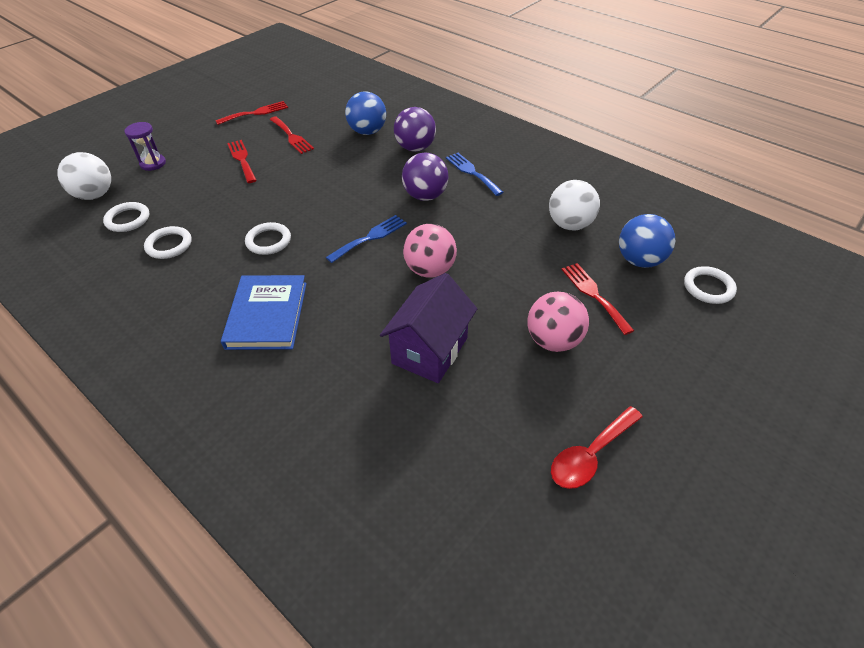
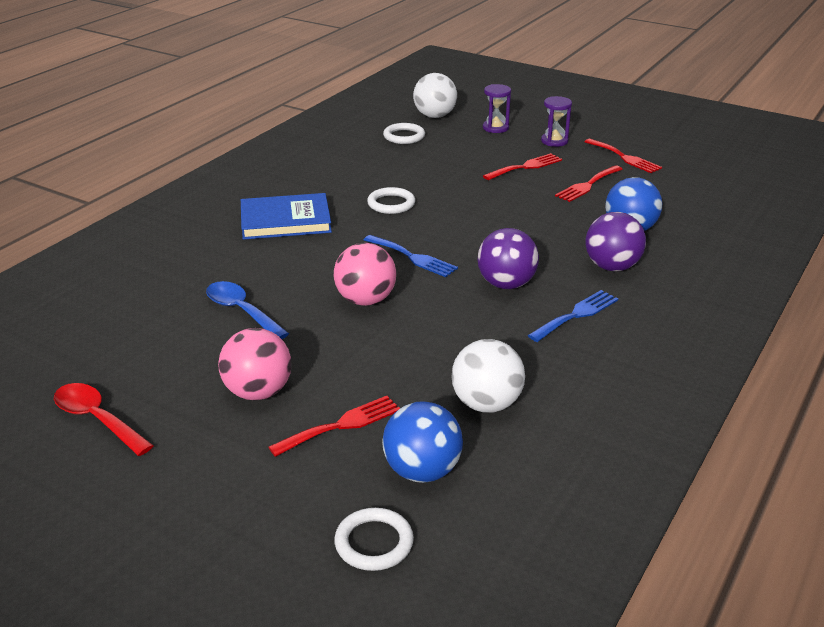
camera: 80 degrees right, 15 degrees down
white ring [144,226,192,259] -> none
purple house [380,273,477,383] -> blue spoon [206,281,289,339]
none -> purple hourglass [541,96,572,147]

